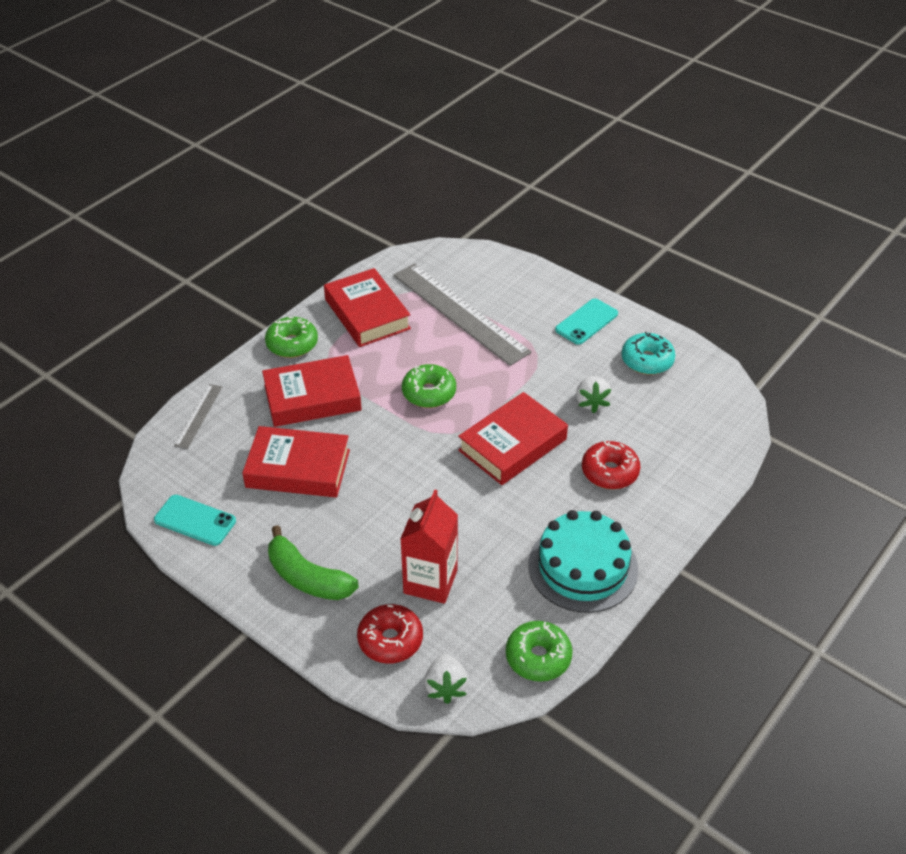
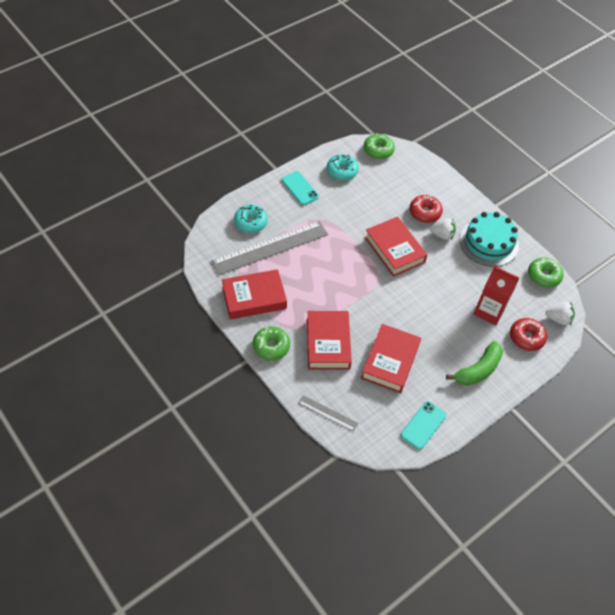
camera: 80 degrees left, 10 degrees up
green donut [402,364,456,408] -> green donut moved to [364,134,395,159]
white strawberry [576,376,612,413] -> white strawberry moved to [430,218,456,240]
none -> turquoise donut [234,205,268,233]

